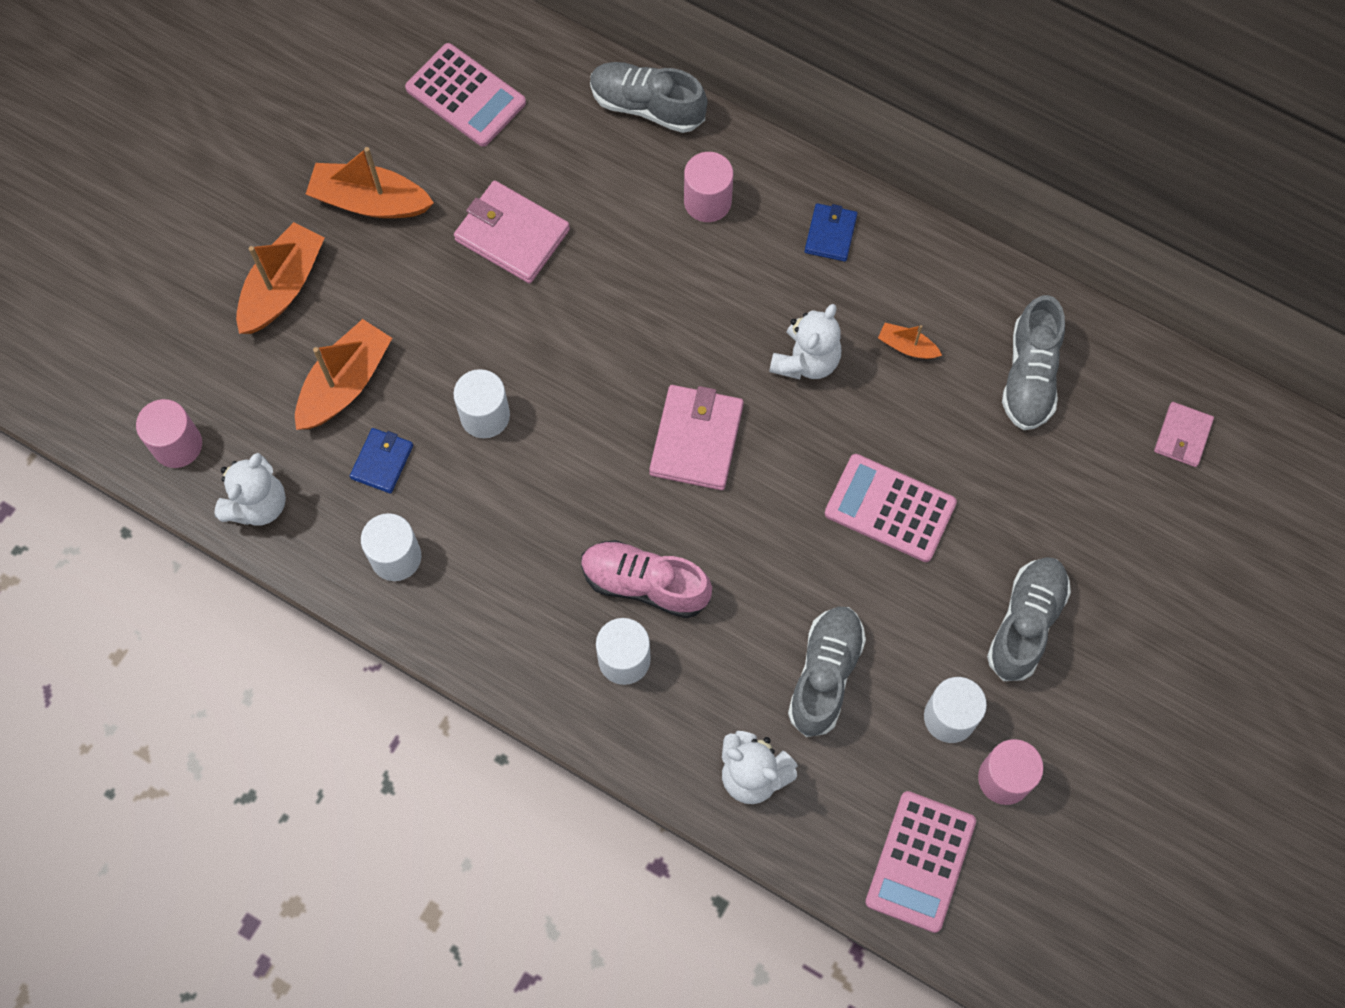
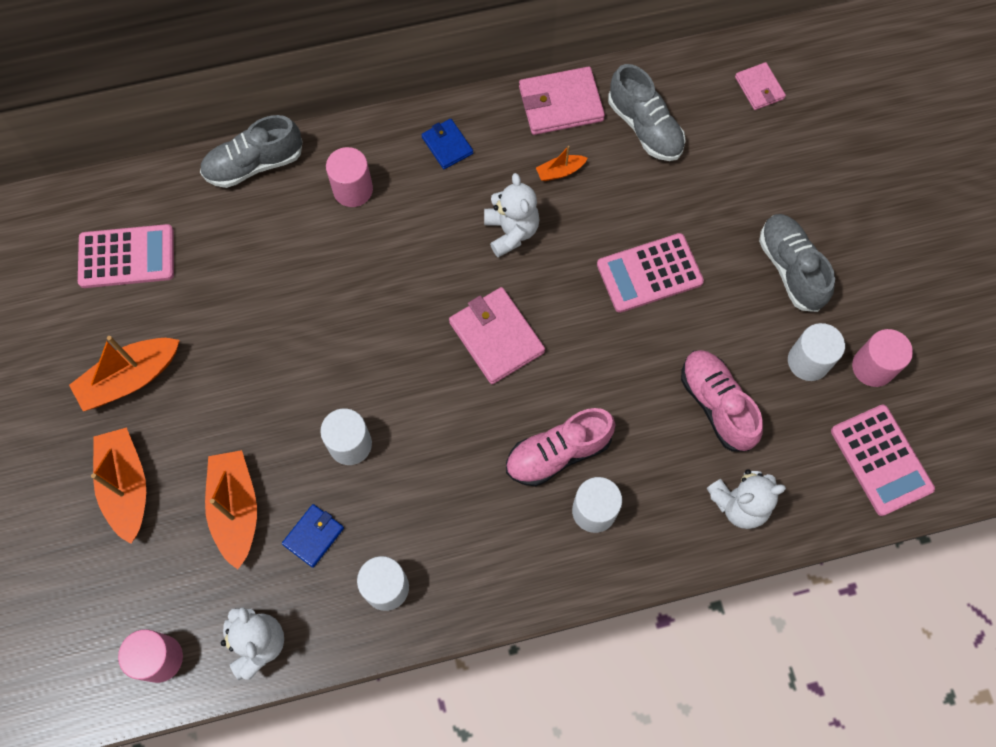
camera: 45 degrees left, 0 degrees up
blue wallet [350,428,413,493] -> blue wallet turned 60 degrees clockwise [282,504,344,568]
pink wallet [454,181,570,284] -> pink wallet moved to [519,66,605,135]
grey shoe [788,607,866,737] -> pink shoe [681,350,763,452]

